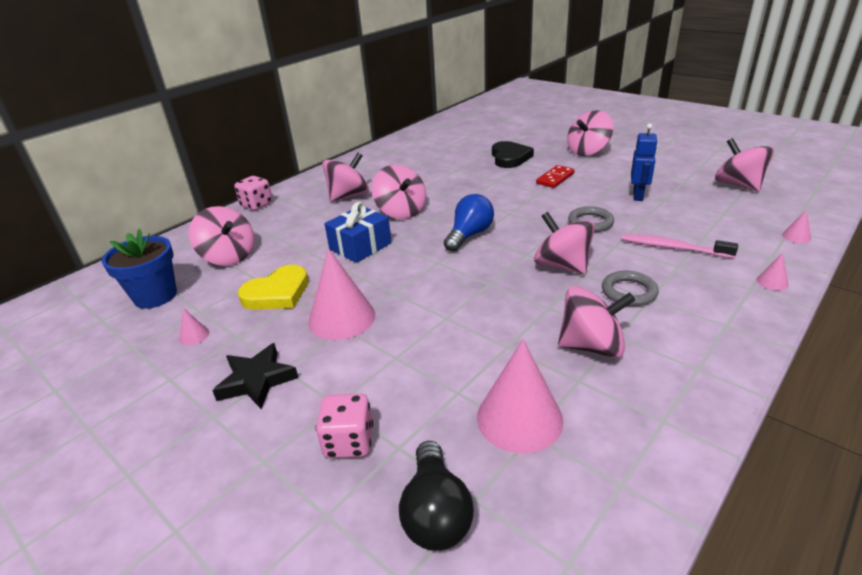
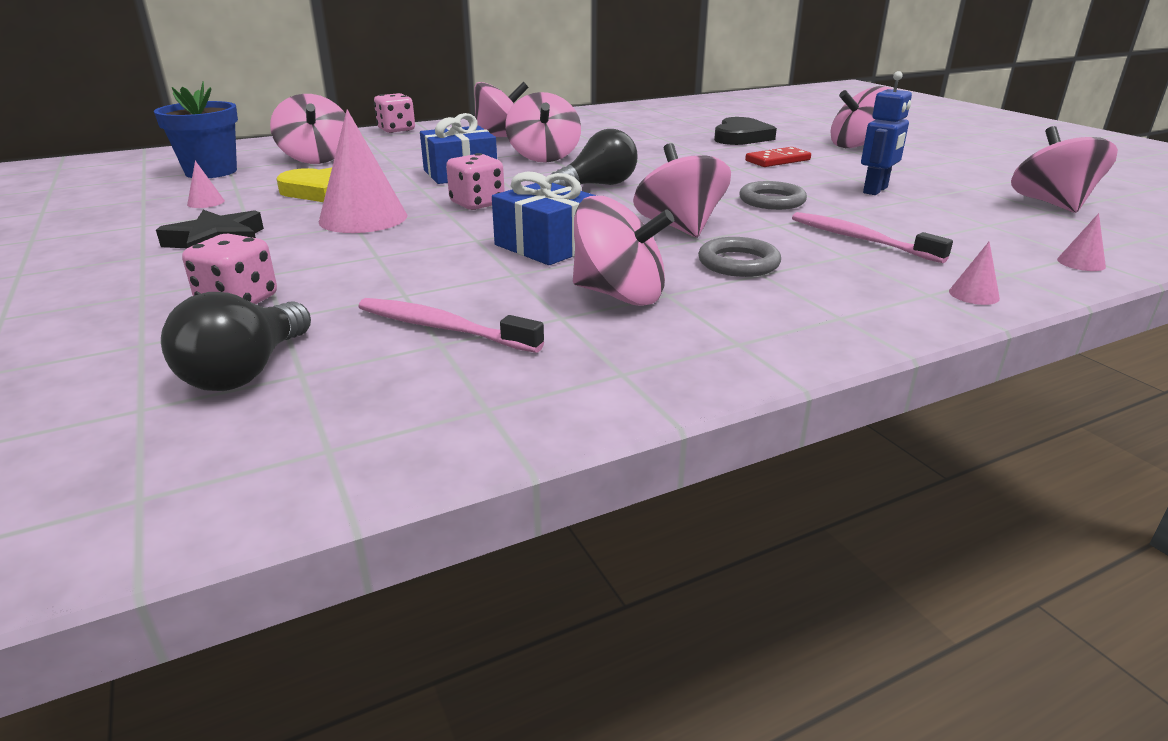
camera: 20 degrees right, 5 degrees down
blue light bulb [444,194,494,252] -> black light bulb [550,129,637,187]
pink cone [477,339,563,453] -> pink toothbrush [358,298,544,353]
none -> pink dice [446,153,505,210]
none -> blue gift [492,172,597,265]

